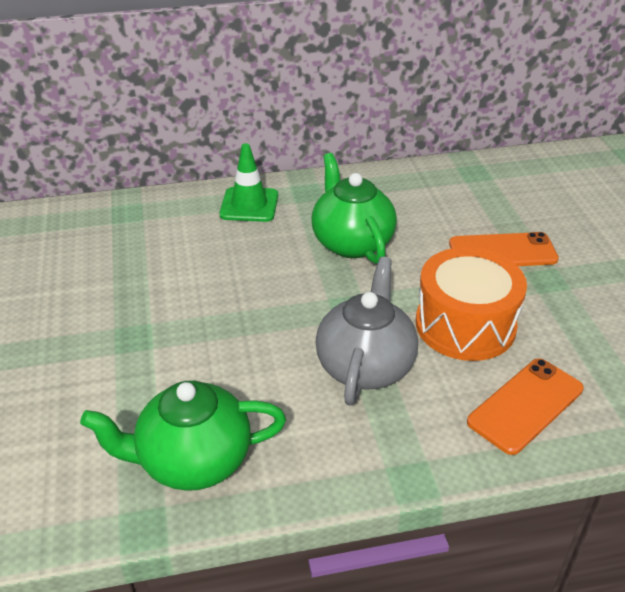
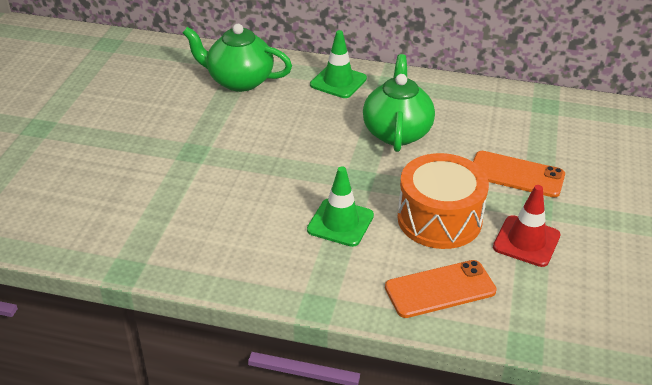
camera: 25 degrees right, 0 degrees up
green teapot [80,381,286,491] -> green teapot moved to [183,24,292,92]
grey teapot [315,257,418,406] -> green traffic cone [307,166,374,247]
none -> red traffic cone [493,185,560,267]

